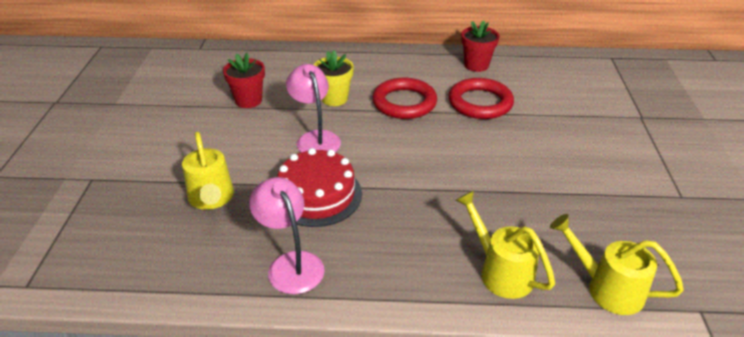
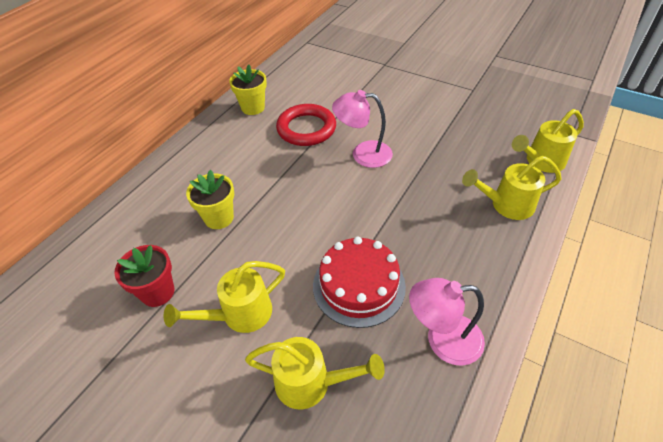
camera: 60 degrees left, 10 degrees up
pink lamp [286,64,341,152] -> pink lamp moved to [332,90,393,168]
red ring [372,78,437,119] -> none
red flower pot [461,21,499,72] -> yellow flower pot [229,64,267,115]
none -> yellow watering can [164,261,285,333]

